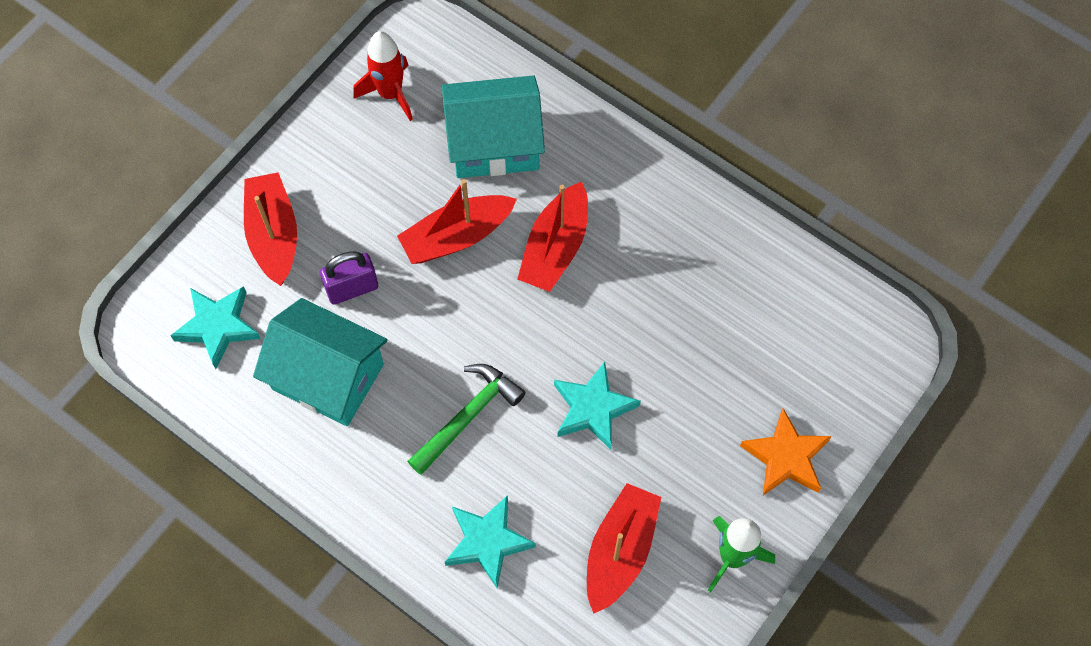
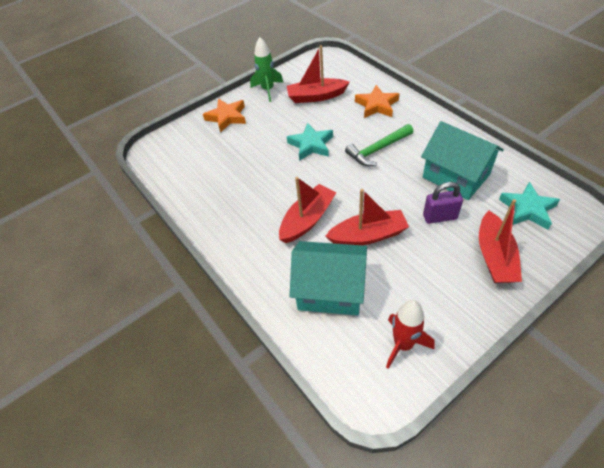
camera: 160 degrees left, 15 degrees down
turquoise star [445,495,536,588] -> orange star [355,85,399,118]
red boat [587,483,661,614] -> red boat turned 45 degrees clockwise [287,45,350,103]

